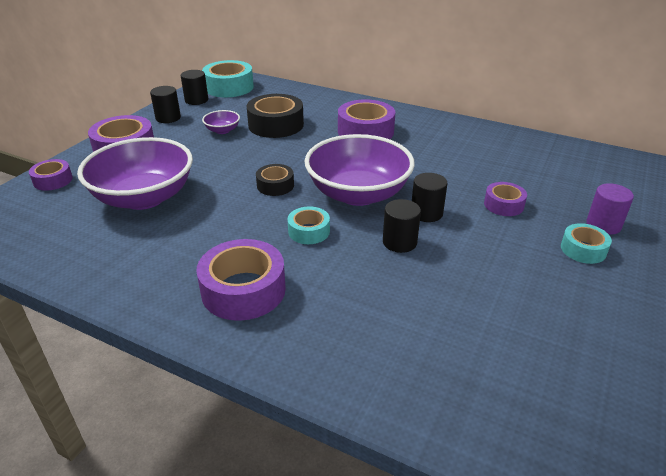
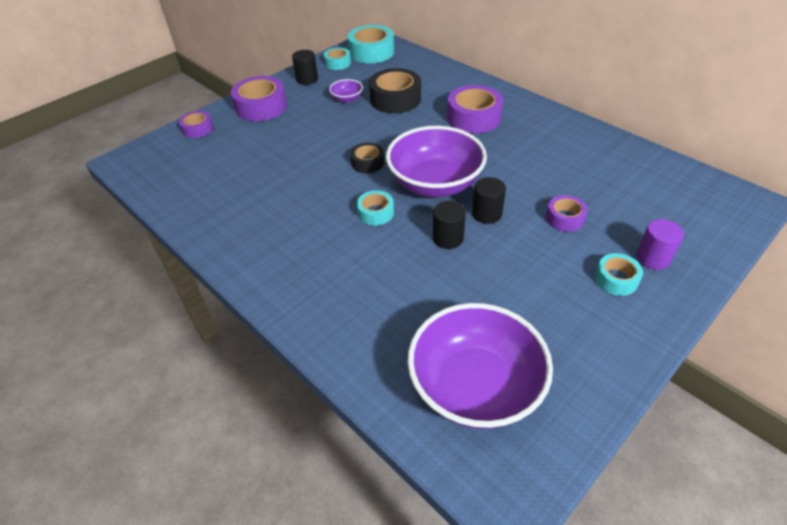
camera: 20 degrees right, 10 degrees up
purple bowl [77,137,193,210] -> purple bowl moved to [407,303,553,429]
black cylinder [181,70,208,105] -> turquoise tape [324,47,351,70]
purple tape [196,239,286,321] -> none

